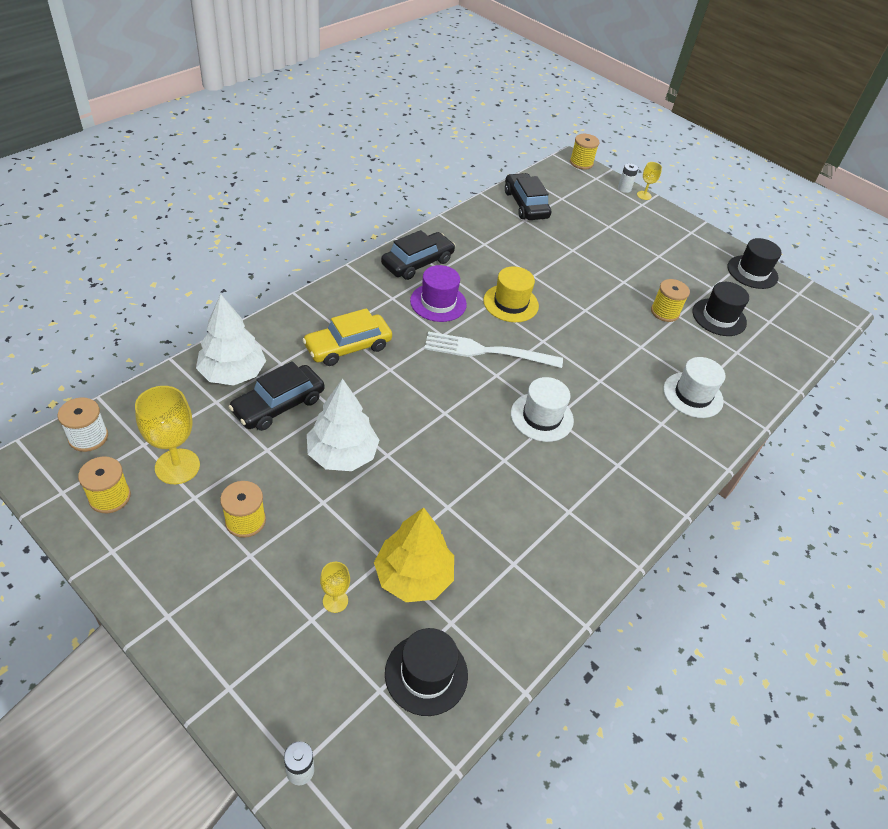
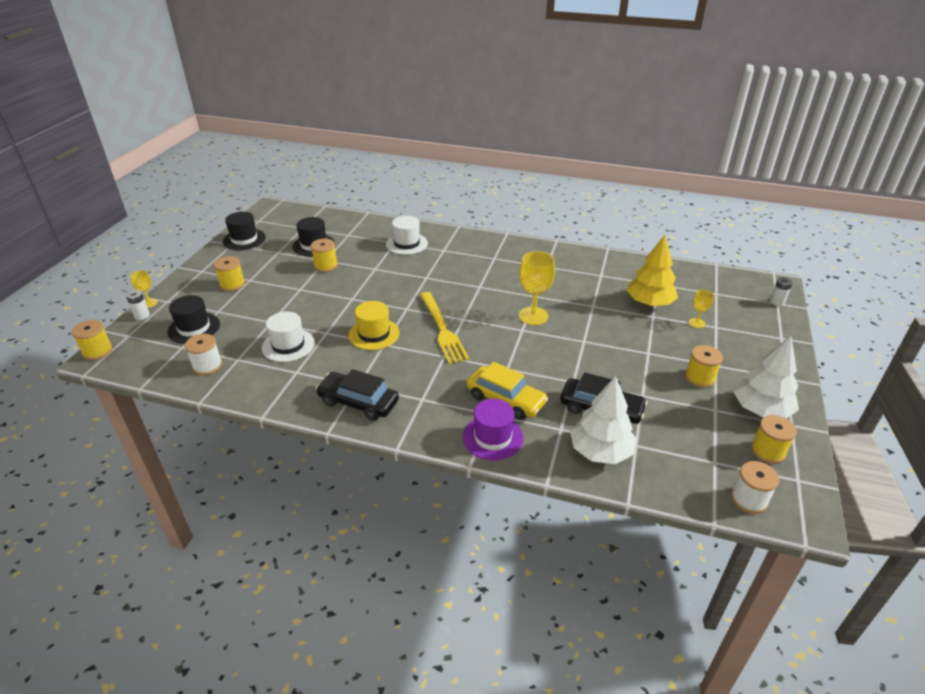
camera: 110 degrees left, 10 degrees down
yellow goblet [135,386,200,484] -> yellow goblet moved to [519,251,555,325]
white tree [307,379,379,471] -> white tree moved to [734,336,799,419]
black hat [385,628,468,716] -> black hat moved to [167,295,220,344]
purple hat [410,265,467,322] -> purple hat moved to [463,399,524,460]
white fork [424,332,563,368] -> yellow fork [420,292,469,364]
black car [505,173,551,220] -> white spool [185,334,222,375]
white hat [511,377,574,442] -> white hat moved to [262,311,315,362]
none -> yellow spool [214,256,245,291]

